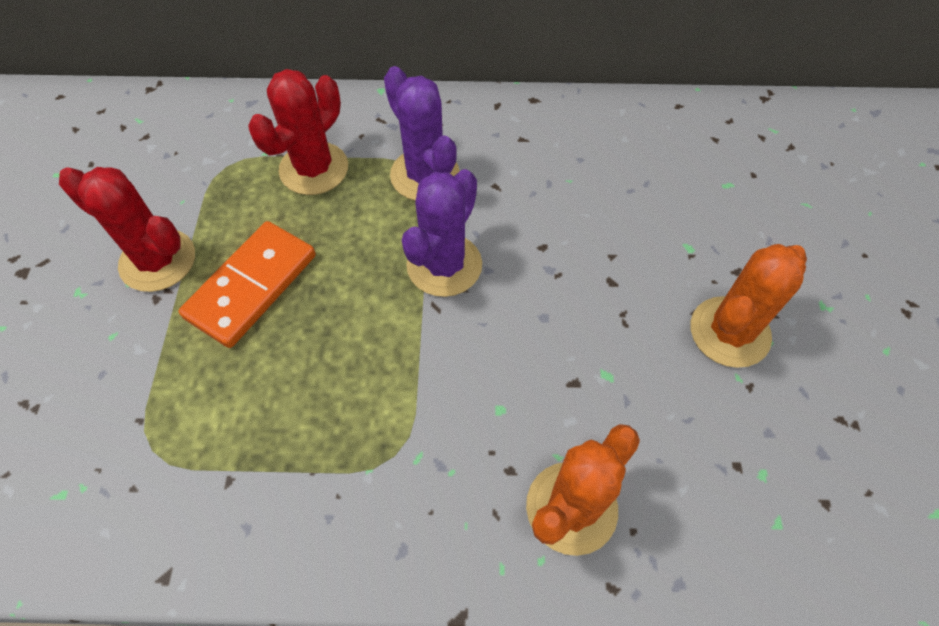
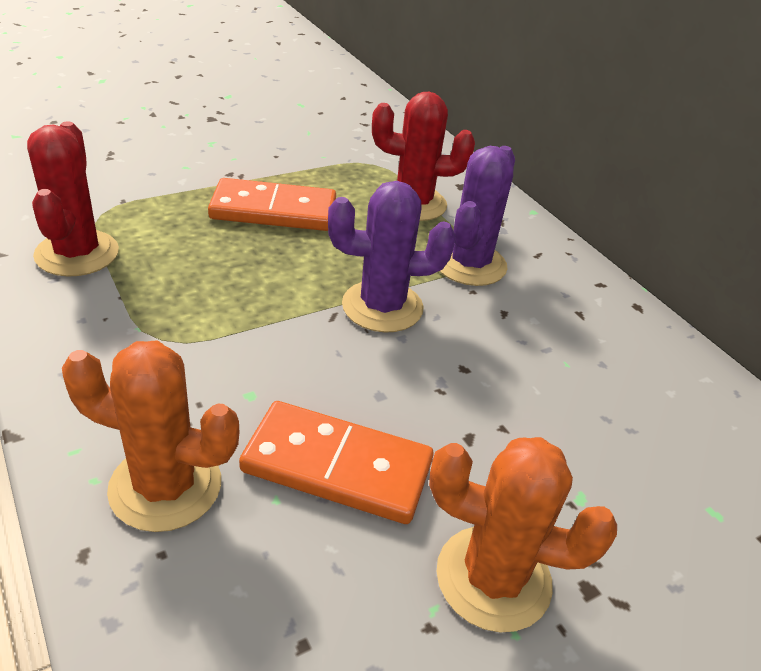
camera: 55 degrees right, 20 degrees down
red cactus [59,167,195,292] -> red cactus moved to [27,121,119,277]
none -> orange domino [239,401,434,524]

